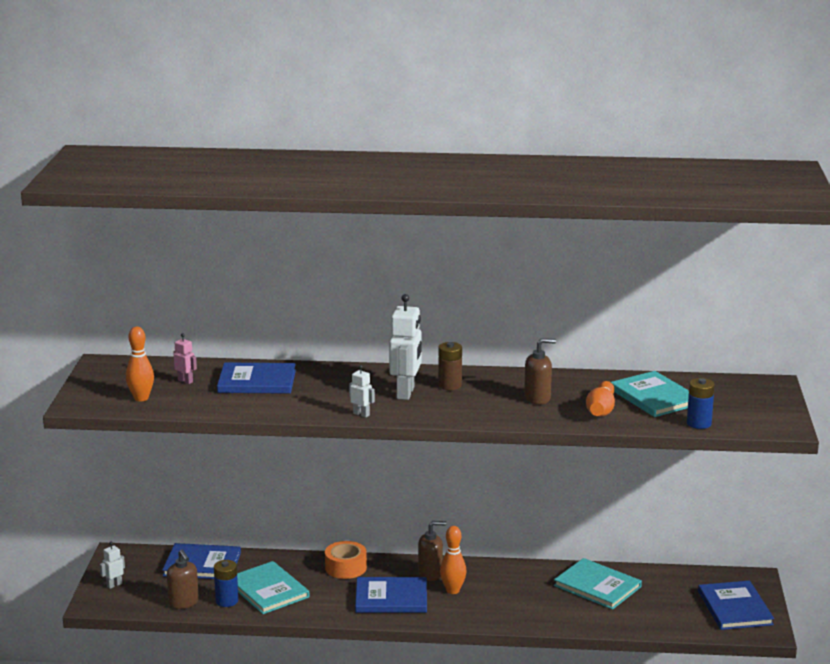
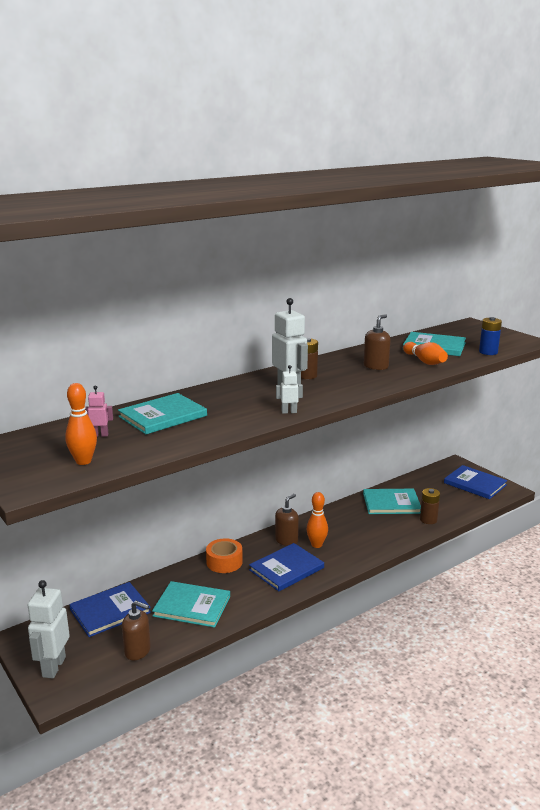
camera: 40 degrees left, 0 degrees up
white robot [100,542,125,589] -> white robot [28,580,70,678], size x2.01
blue battery [214,560,238,607] -> none
blue book [217,362,296,394] -> turquoise book [118,393,207,434]
none -> brown battery [420,488,440,524]

